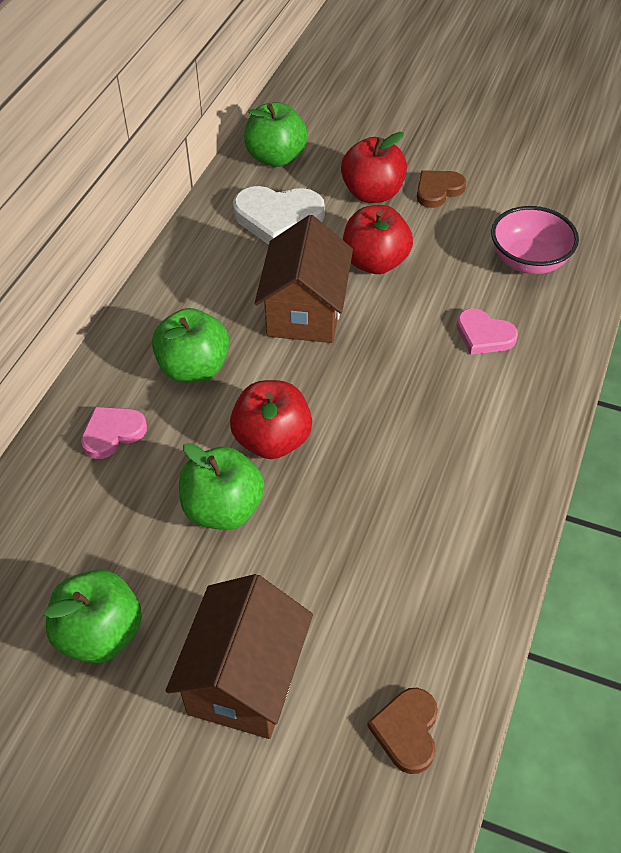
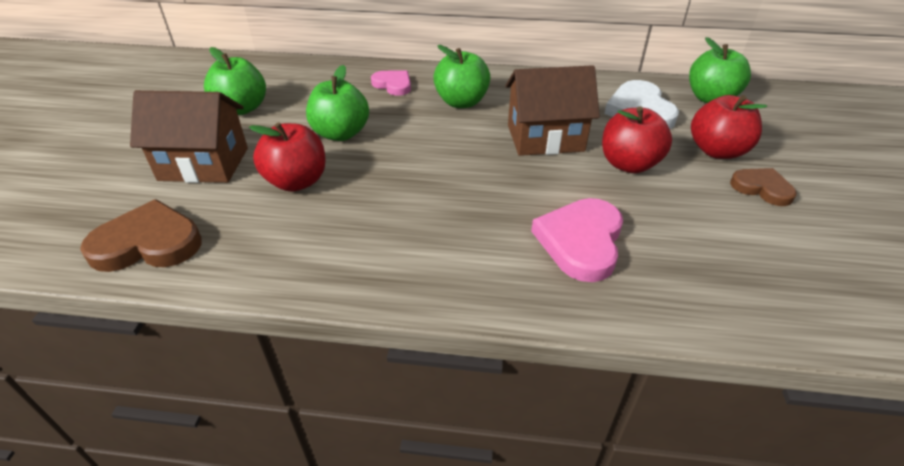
camera: 75 degrees right, 10 degrees down
red apple [230,380,312,459] -> red apple moved to [249,123,326,192]
brown heart [367,688,438,774] -> brown heart [80,199,202,272], size x1.61
pink heart [457,308,518,355] -> pink heart [531,198,623,282], size x1.61
pink bowl [491,206,579,274] -> none

